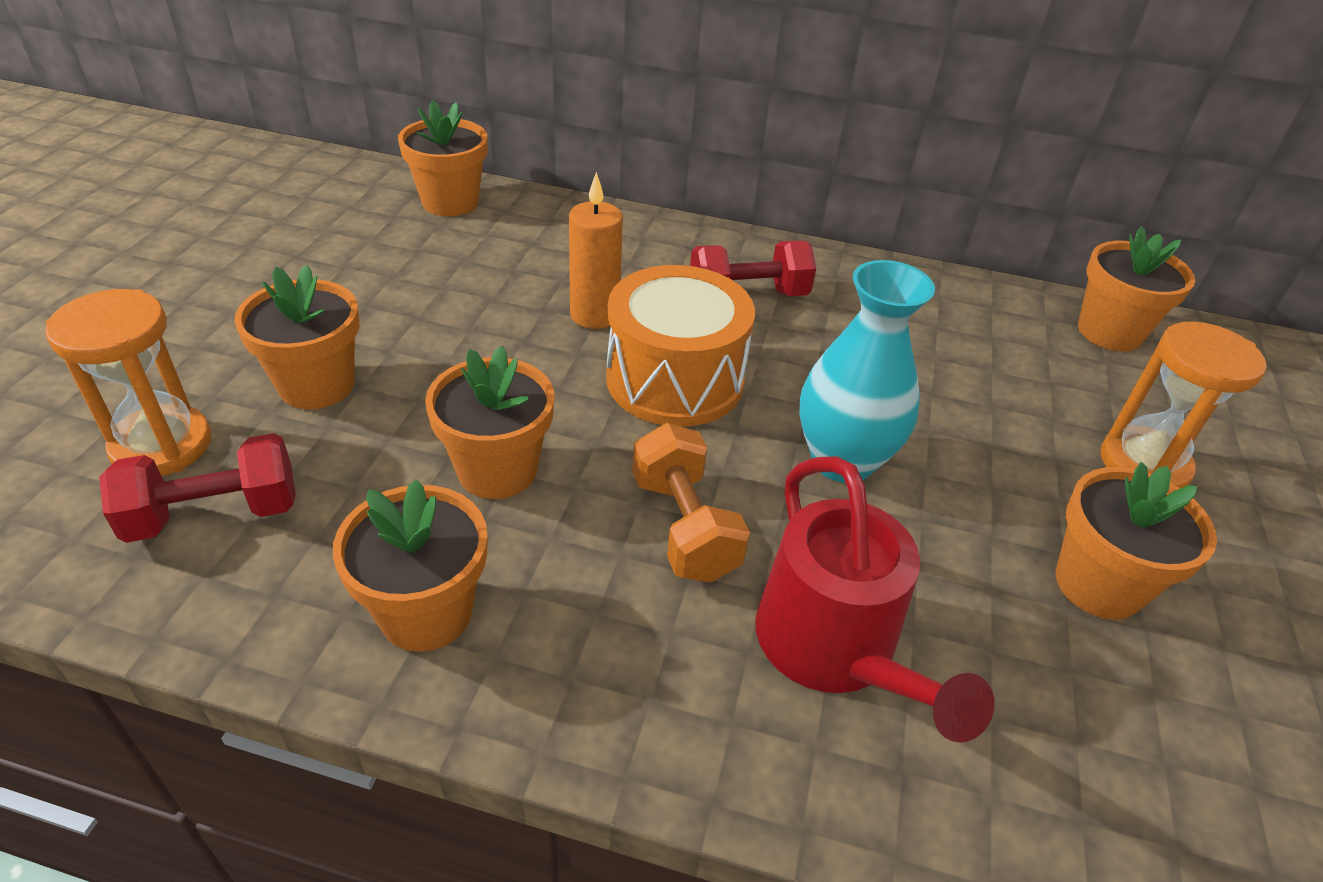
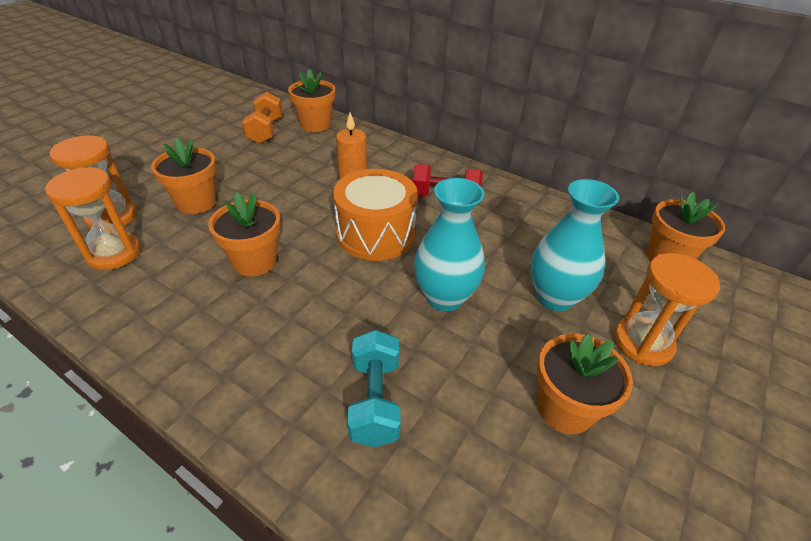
camera: 20 degrees right, 0 degrees up
red dumbbell [99,433,296,543] -> orange hourglass [45,167,141,270]
orange flower pot [333,479,487,652] -> none
orange dumbbell [633,423,750,582] -> orange dumbbell moved to [242,92,283,144]
red watering can [755,456,994,743] -> turquoise dumbbell [347,330,401,447]
none -> turquoise vase [531,179,619,311]

